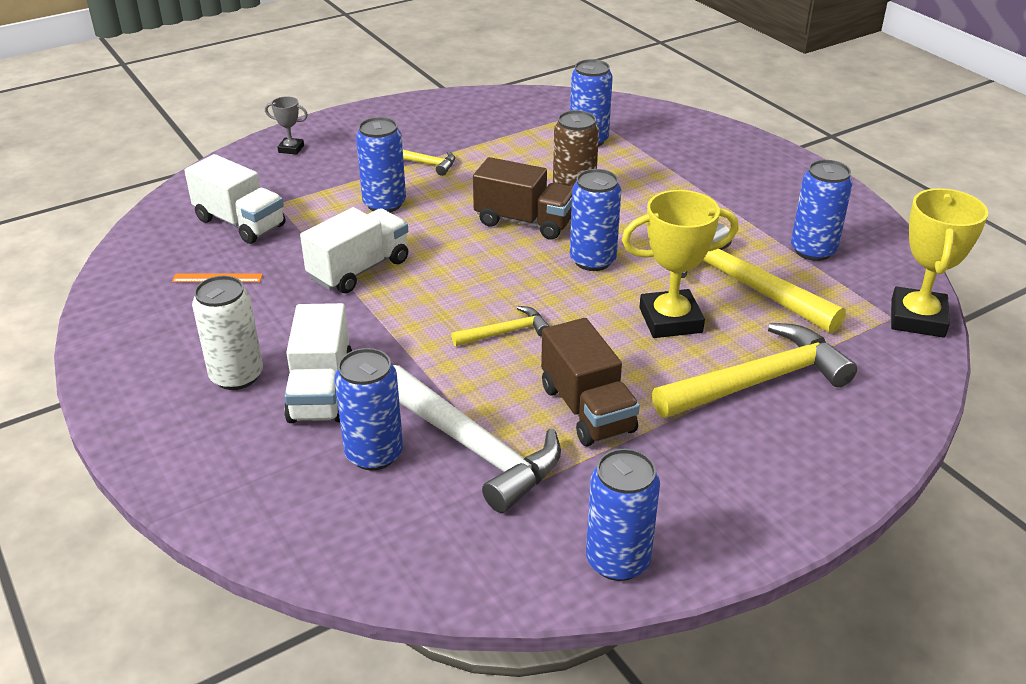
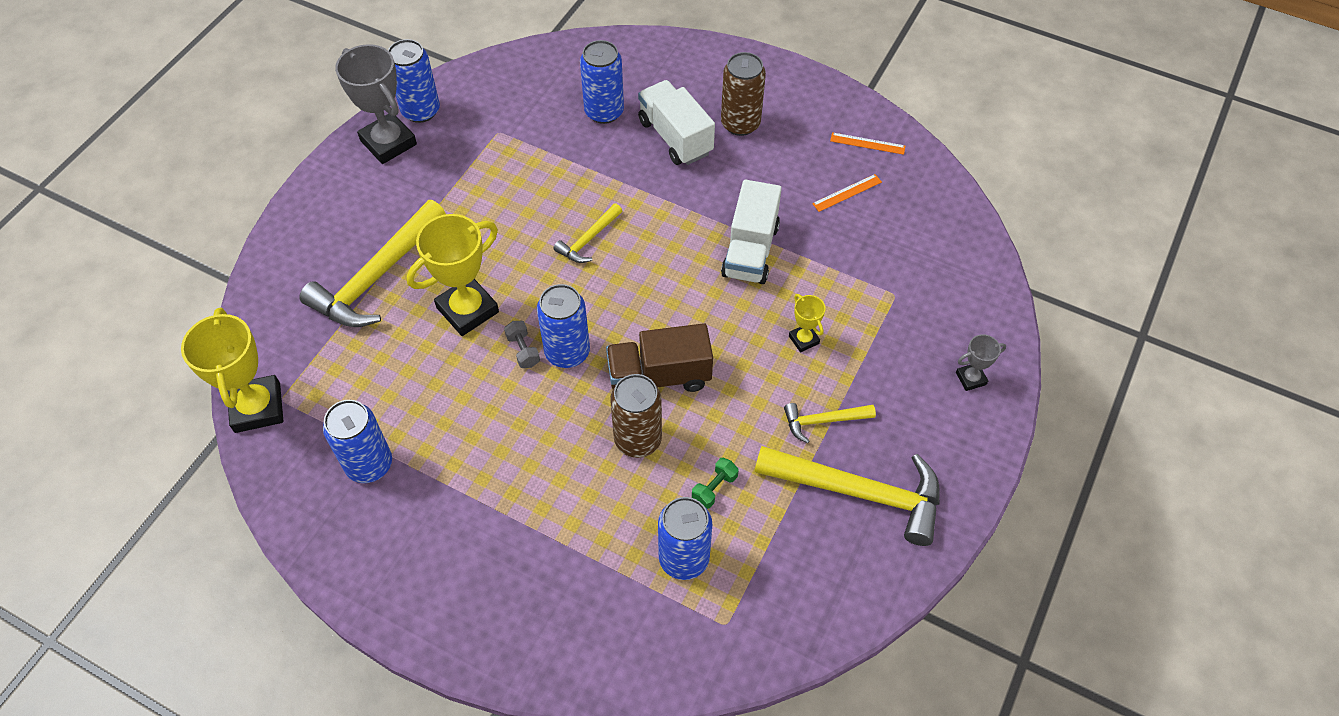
camera: 150 degrees right, 20 degrees up
white truck [184,154,285,244] -> none
white can [192,276,263,390] -> brown can [721,52,766,136]
blue can [356,117,406,212] -> yellow trophy [789,294,825,353]
white hammer [393,365,561,513] -> none
brown truck [541,318,640,446] -> none
yellow hammer [681,224,846,333] -> yellow hammer moved to [755,446,940,546]
none -> grey trophy [335,44,417,164]
none -> grey dumbbell [504,321,540,368]
none -> green dumbbell [692,458,739,509]
none -> orange ruler [830,132,905,155]

